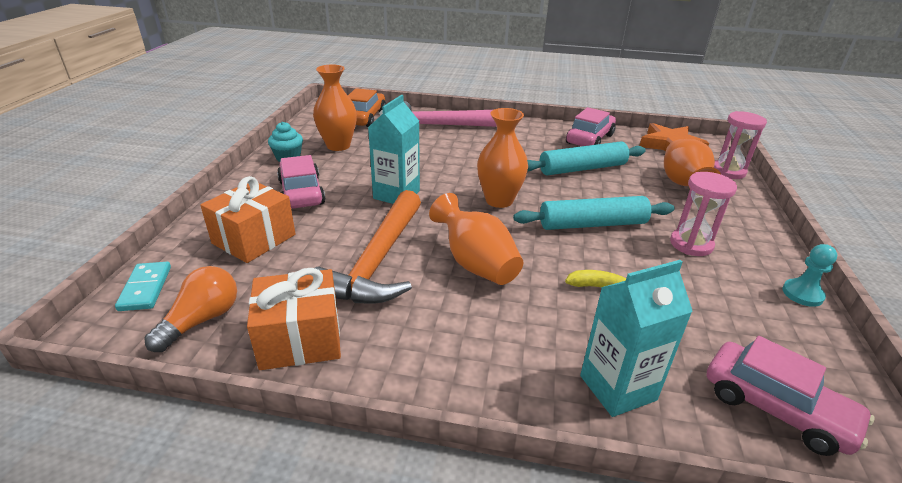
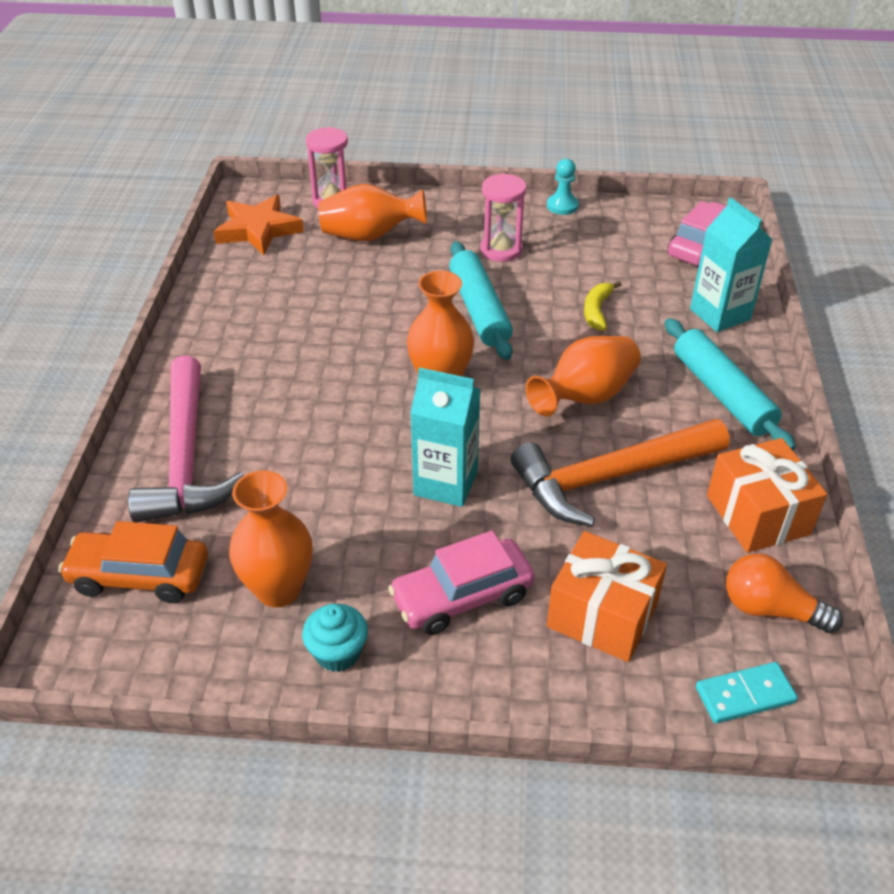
camera: 95 degrees left, 10 degrees up
orange hammer [315,190,421,304] -> orange hammer turned 150 degrees clockwise [511,419,729,526]
turquoise rolling pin [527,142,646,176] -> turquoise rolling pin moved to [665,318,796,451]
pink car [566,107,616,146] -> none

